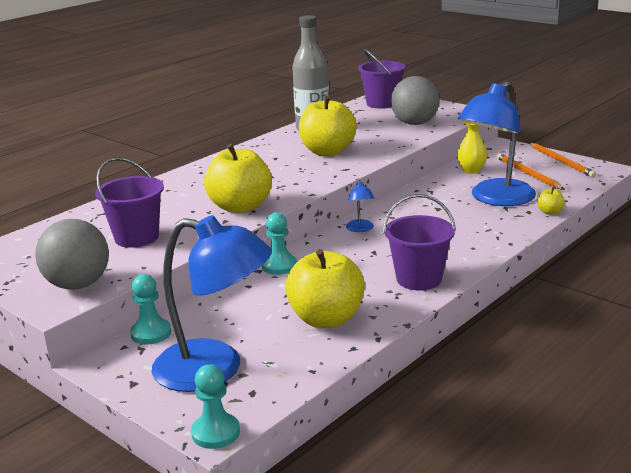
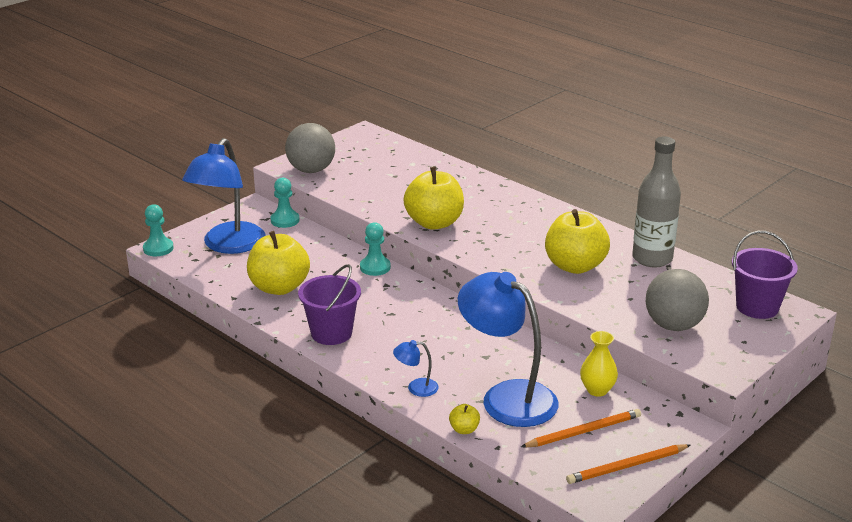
camera: 90 degrees right, 5 degrees up
purple bucket [95,157,164,248] -> none
blue lamp [346,180,375,232] -> blue lamp moved to [393,340,439,397]

